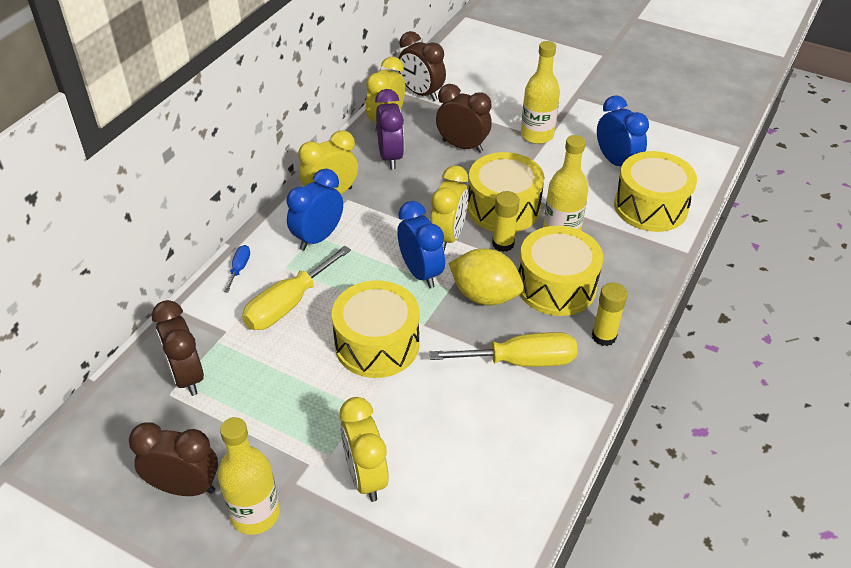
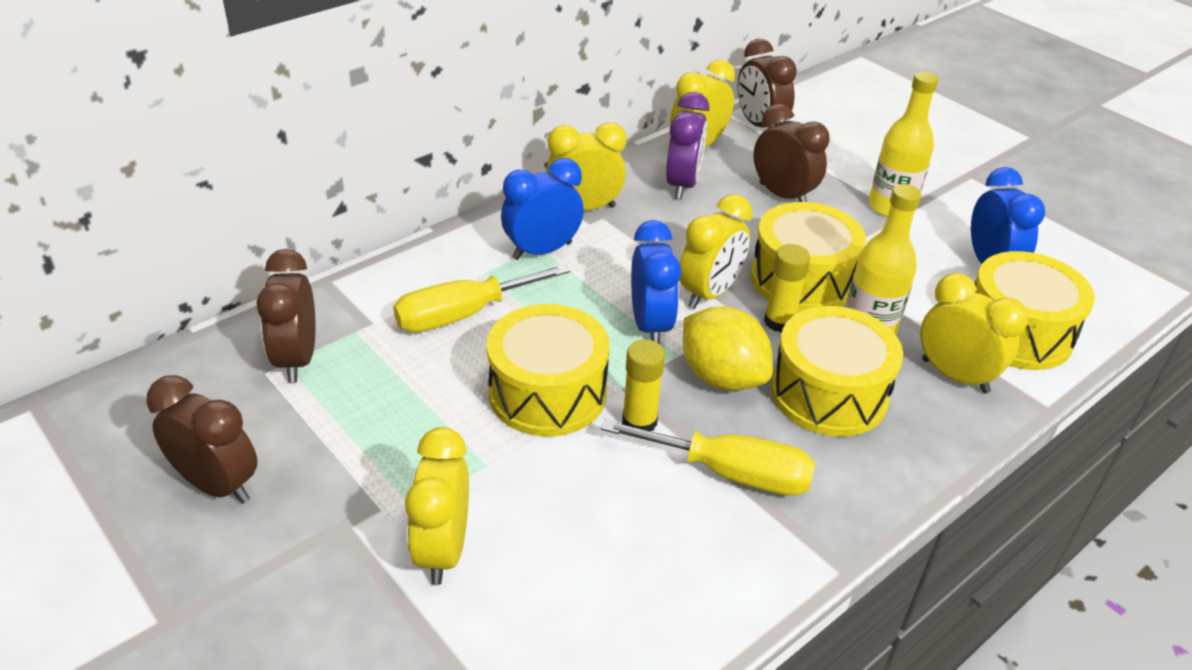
camera: 20 degrees right, 5 degrees down
yellow bottle [218,417,280,535] -> none
blue screwdriver [224,245,250,292] -> none
yellow glue stick [592,282,628,346] -> yellow glue stick moved to [622,340,665,431]
none -> yellow clock [920,273,1029,394]

